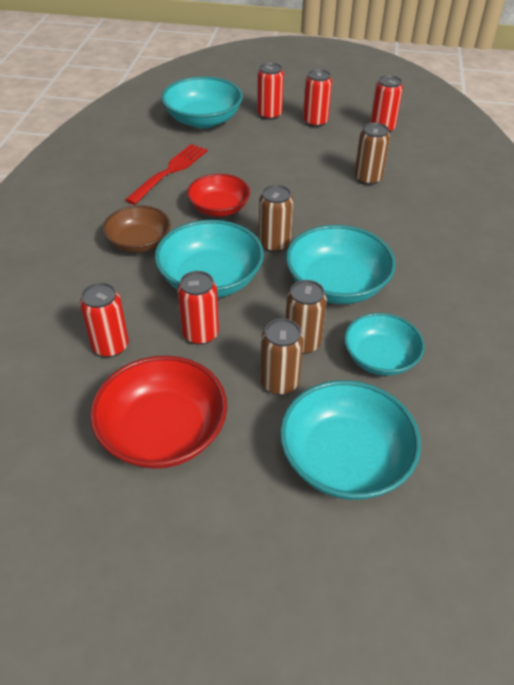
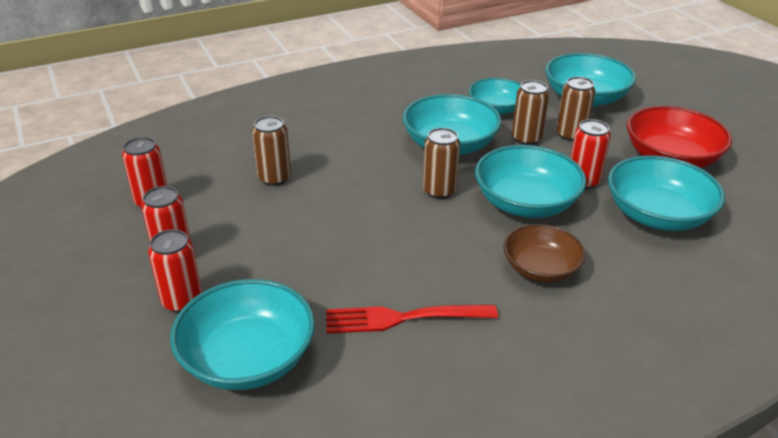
camera: 125 degrees left, 10 degrees down
red can [80,283,129,357] -> turquoise bowl [608,156,725,231]
red bowl [187,174,250,217] -> none

